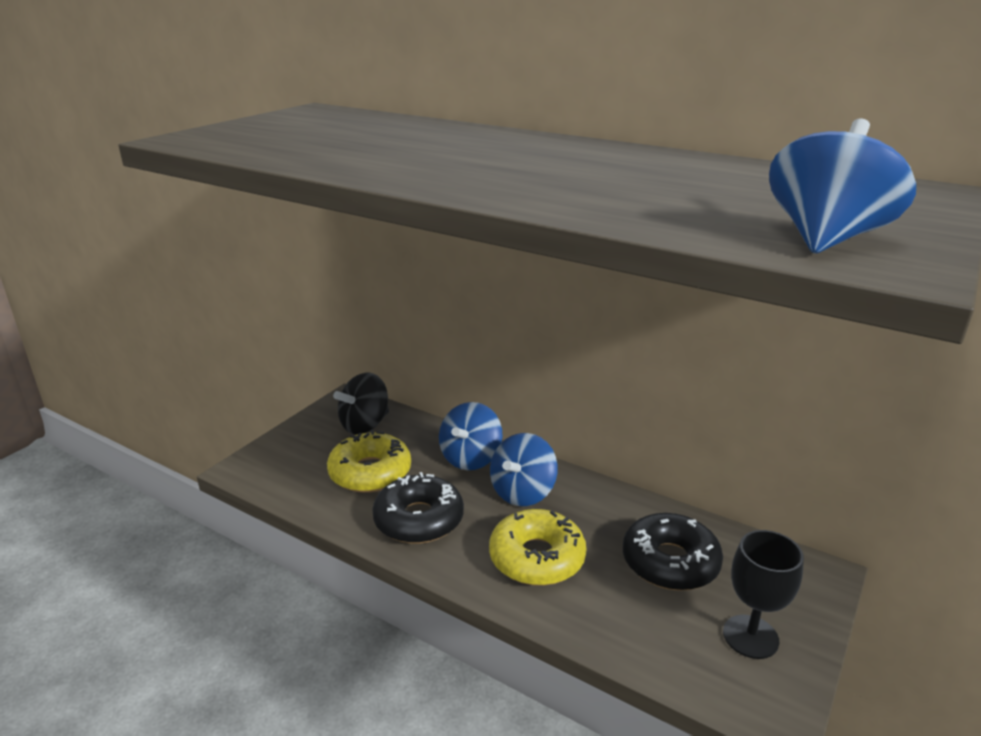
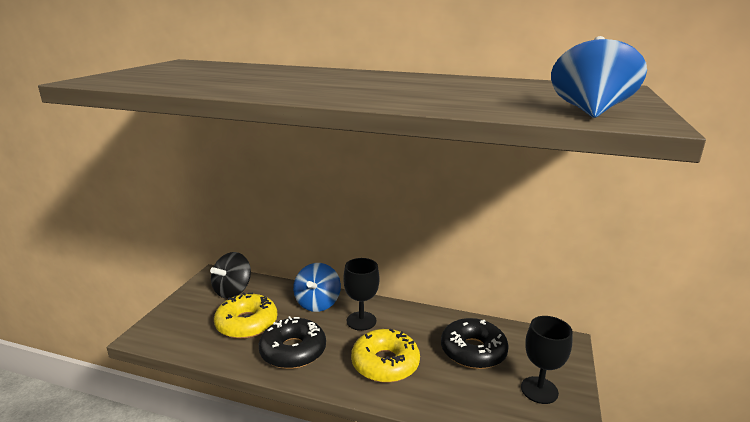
camera: 15 degrees left, 5 degrees down
blue spinning top [490,433,558,506] -> black goblet [343,258,380,331]

